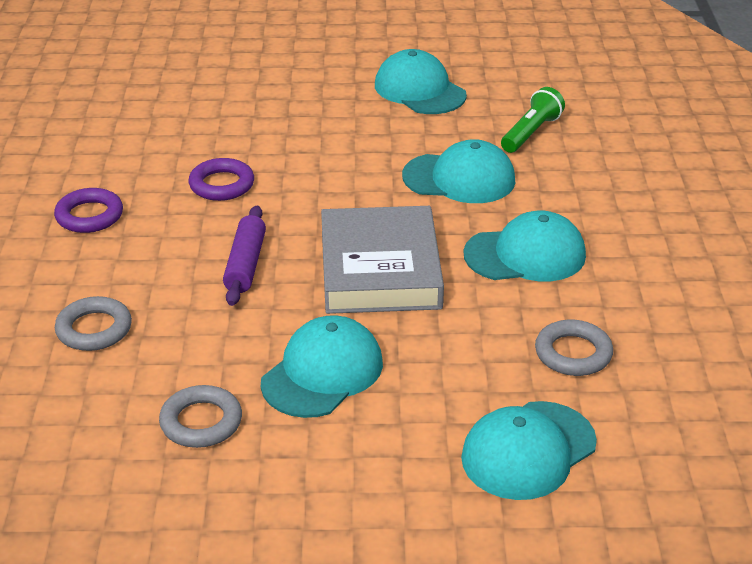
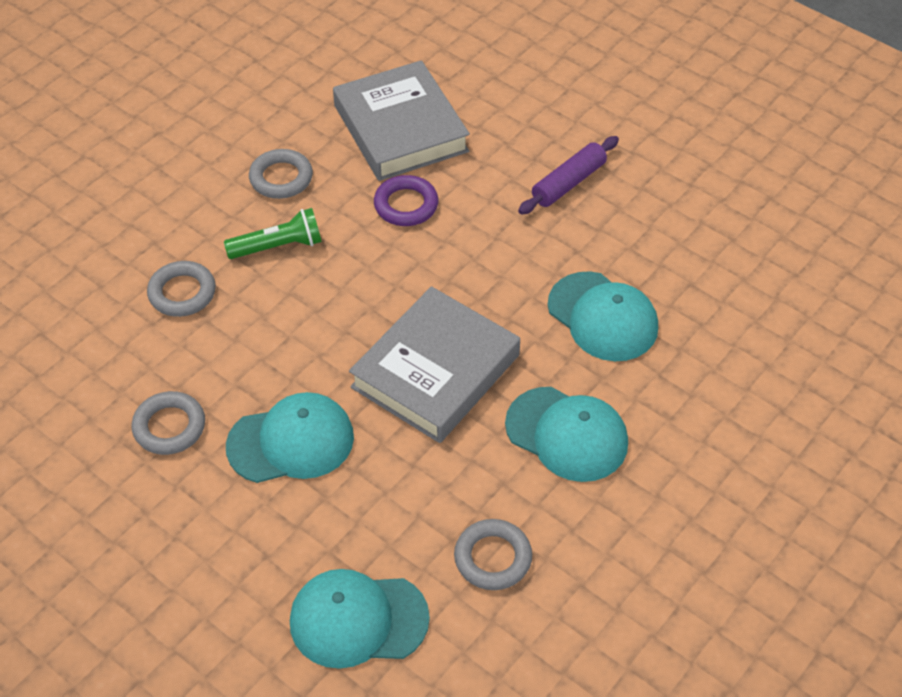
camera: 40 degrees right, 15 degrees up
purple ring [54,188,123,233] -> grey ring [249,149,313,199]
purple rolling pin [223,206,266,306] -> purple rolling pin moved to [518,136,619,215]
turquoise cap [375,49,467,114] -> none
green flashlight [501,87,565,153] -> green flashlight moved to [224,208,322,259]
none -> grey book [333,60,470,181]

